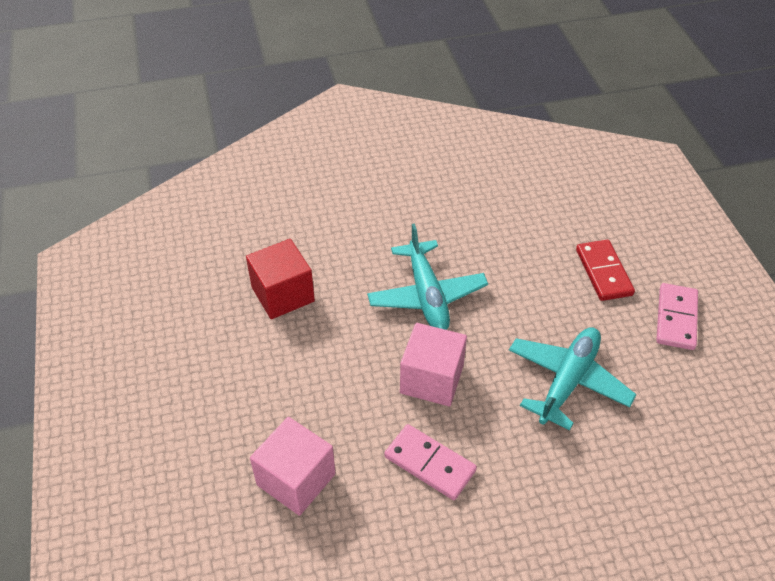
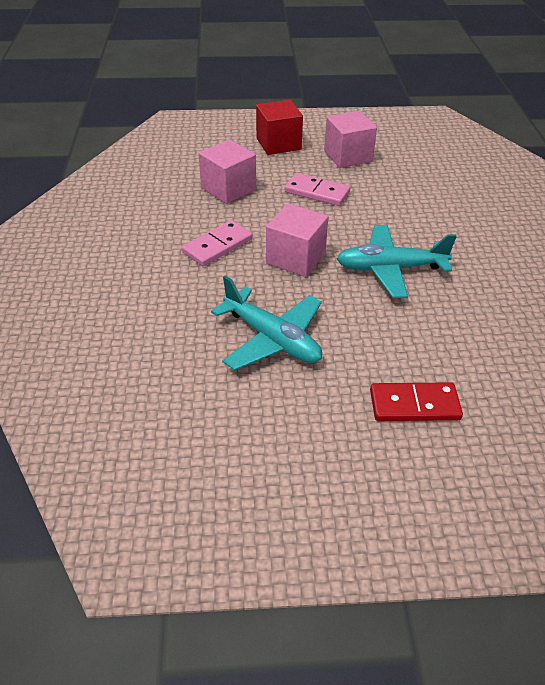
camera: 100 degrees right, 5 degrees down
red cube [246,239,315,319] -> red cube moved to [256,100,303,155]
pink domino [656,283,698,350] -> pink domino moved to [285,173,350,206]
none -> pink cube [324,111,377,168]

